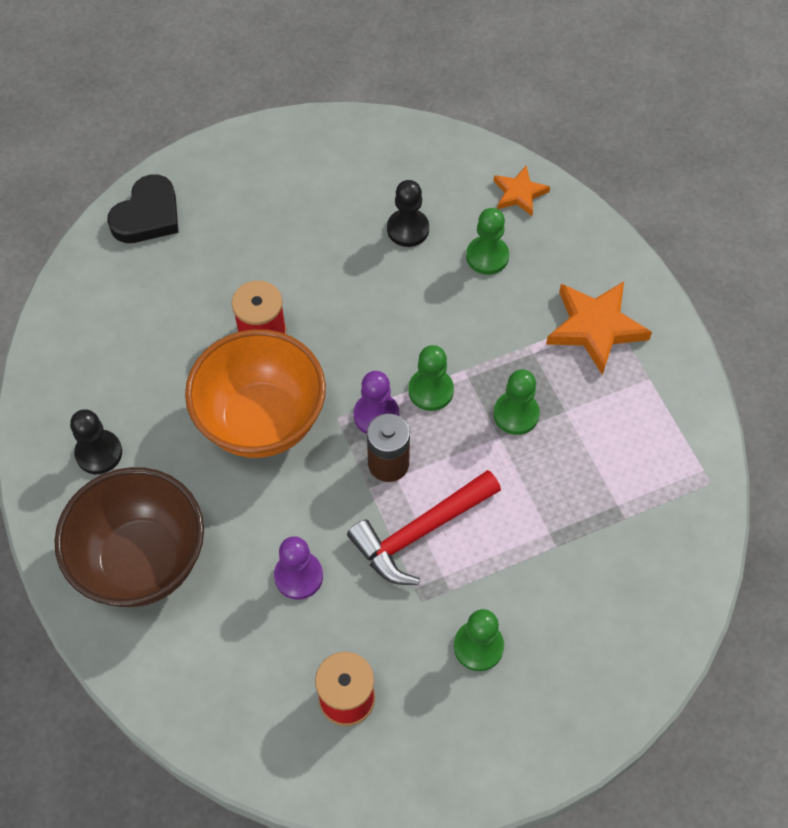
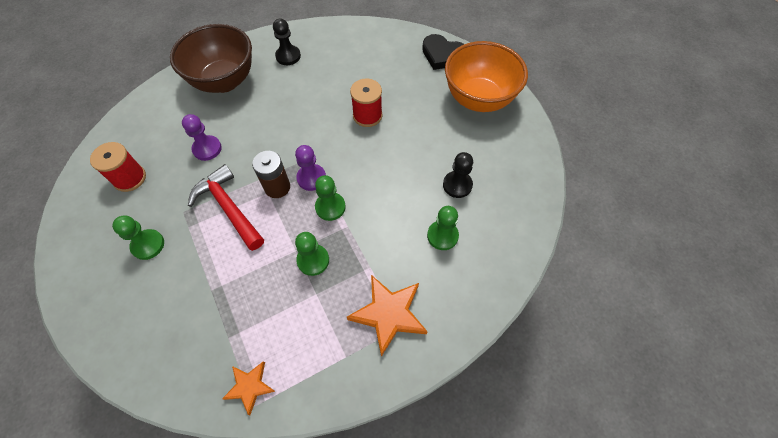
camera: 85 degrees right, 0 degrees up
orange bowl [185,329,326,458] -> orange bowl moved to [445,41,528,112]
orange star [494,166,550,216] -> orange star moved to [222,361,275,415]

